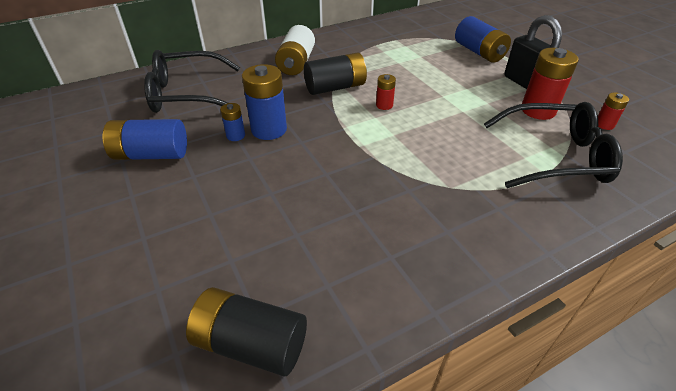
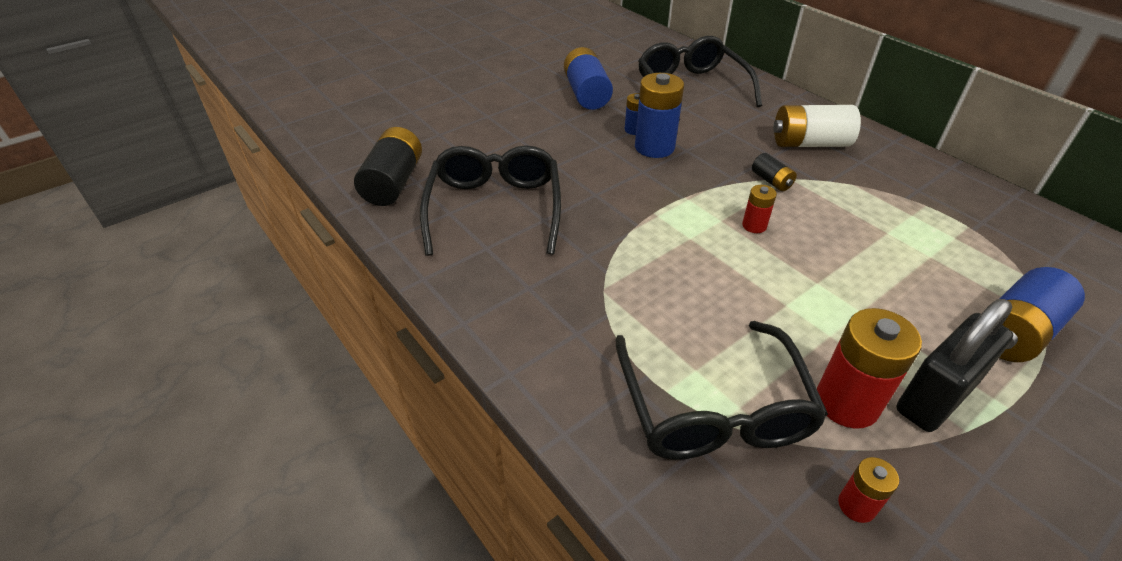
camera: 80 degrees right, 0 degrees up
black battery [304,52,367,95] -> black battery [752,153,797,191], size x0.52
none -> black glasses [420,145,561,256]

